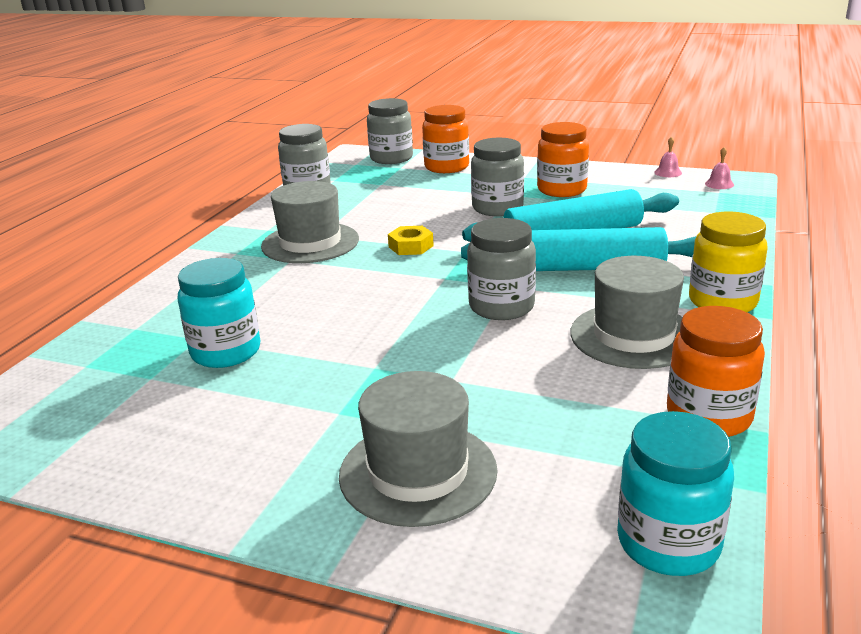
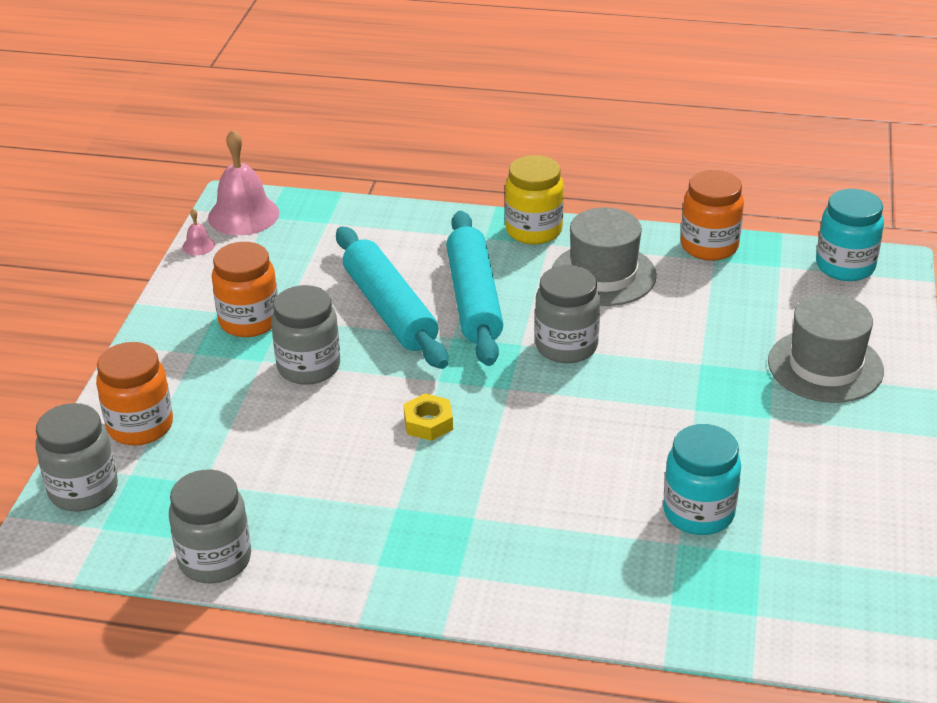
camera: 100 degrees left, 10 degrees up
grey hat [261,181,359,263] -> none
pink bell [705,147,734,189] -> pink bell [208,129,279,235], size x2.26

